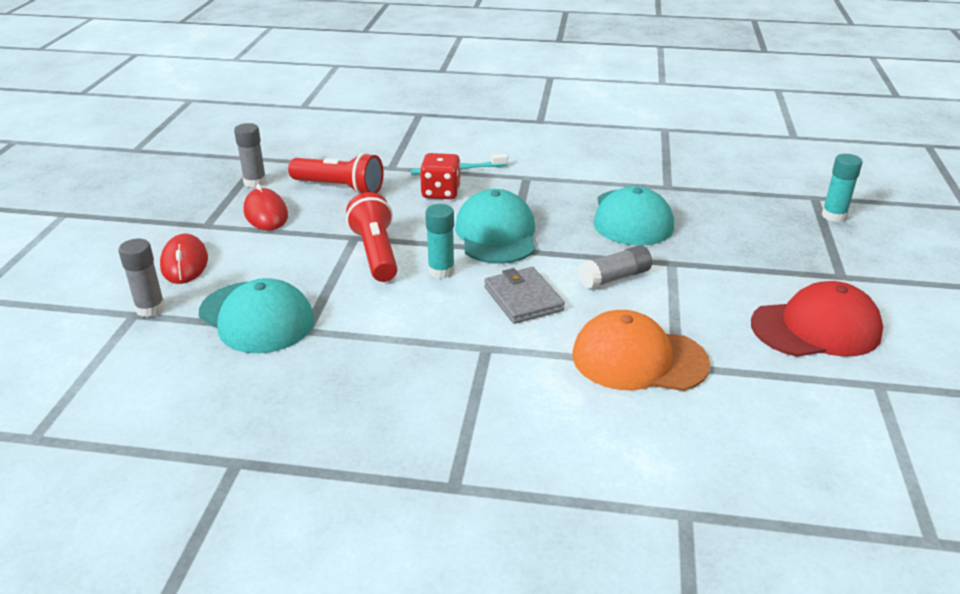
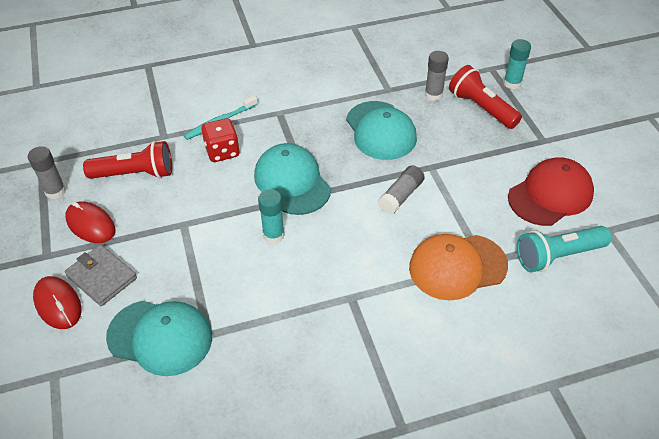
camera: 25 degrees left, 15 degrees up
grey glue stick [118,239,165,317] -> grey glue stick moved to [425,51,449,101]
red flashlight [346,192,397,282] -> red flashlight moved to [449,65,522,129]
grey wallet [484,267,565,324] -> grey wallet moved to [64,245,137,306]
none -> turquoise flashlight [517,226,612,272]

